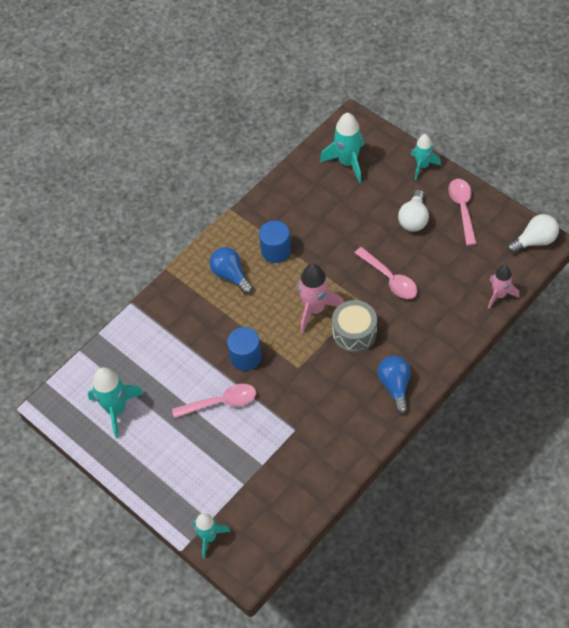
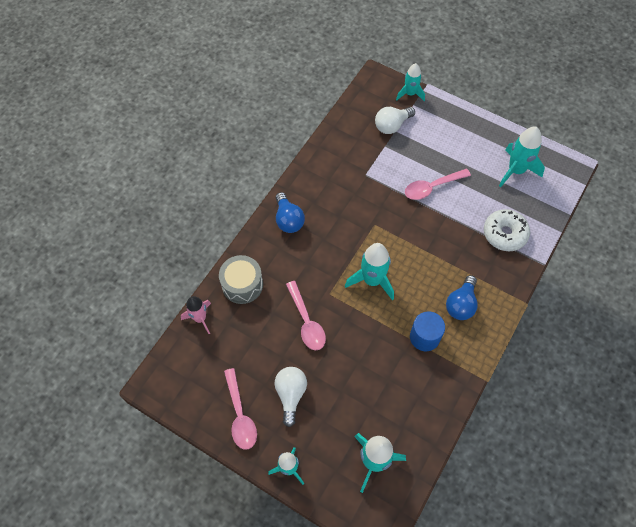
camera: 165 degrees right, 5 degrees up
blue light bulb [209,247,253,294] -> blue light bulb turned 75 degrees clockwise [446,275,478,320]
blue cylinder [227,327,262,371] -> none
pink rocket [297,264,344,334] -> turquoise rocket [345,243,394,300]
grey drum [332,300,377,352] -> grey drum moved to [219,255,263,304]
pink spoon [355,247,418,299] -> pink spoon turned 150 degrees counterclockwise [286,281,326,350]
white light bulb [507,214,559,253] -> white light bulb moved to [375,107,415,134]
none -> white donut [484,209,530,251]

